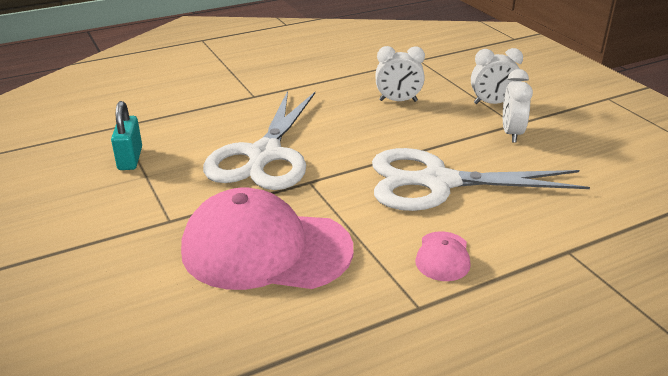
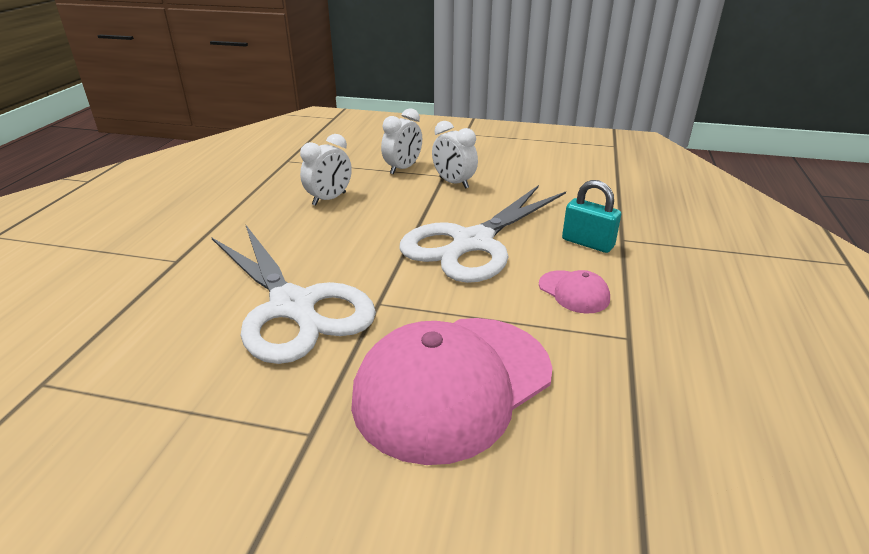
camera: 50 degrees left, 0 degrees up
turquoise padlock [111,101,142,170] -> turquoise padlock moved to [562,180,621,253]

